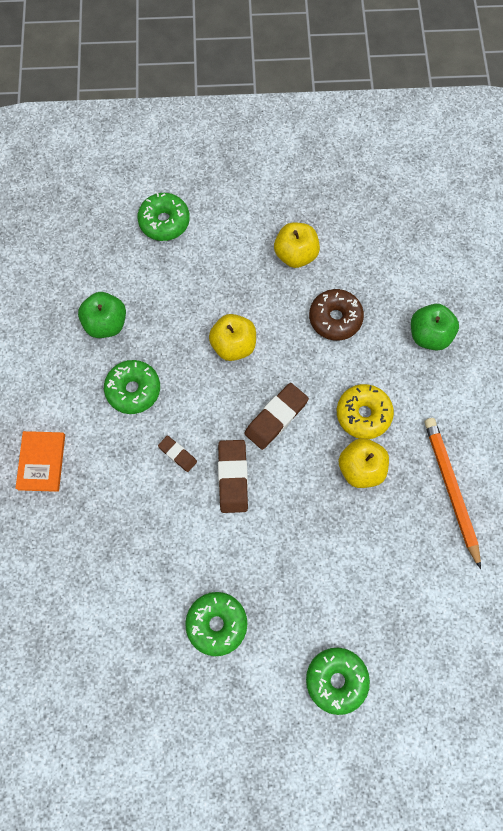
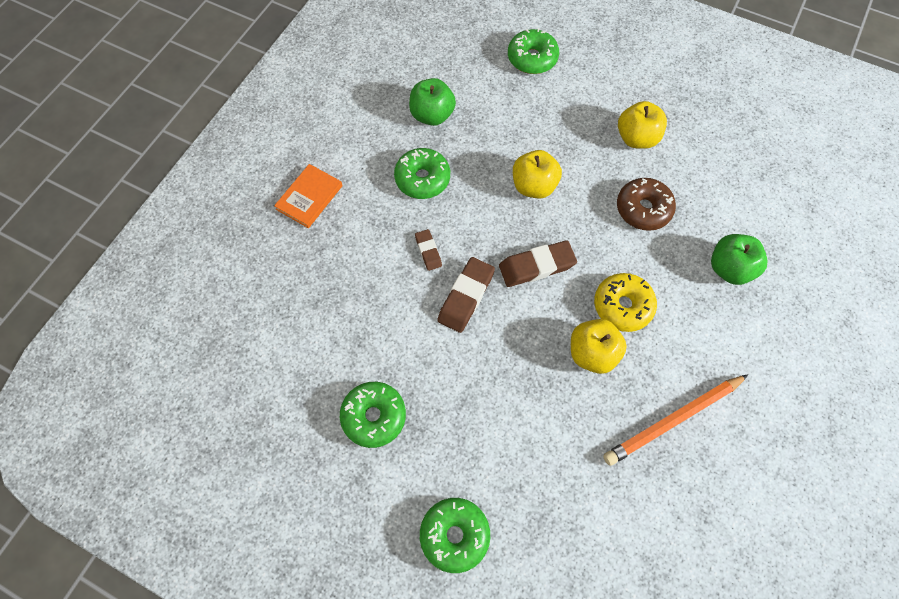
camera: 30 degrees right, 5 degrees down
orange pencil [424,418,481,569] -> orange pencil turned 135 degrees counterclockwise [603,374,748,466]

